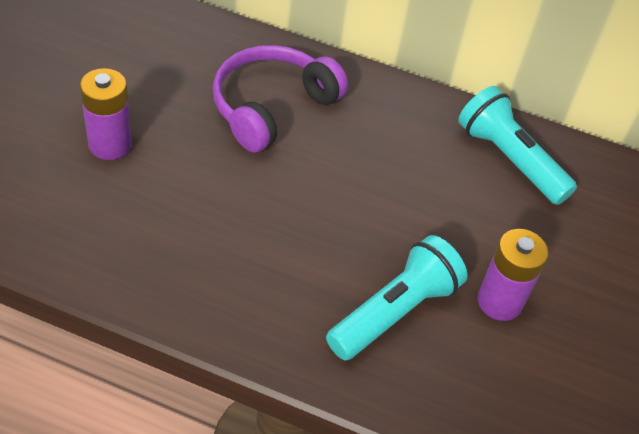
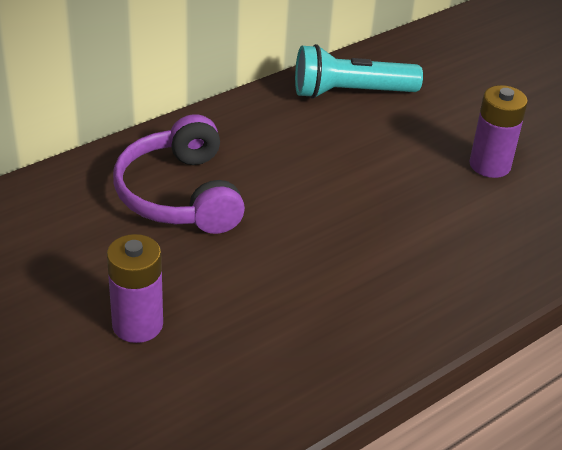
camera: 55 degrees left, 10 degrees down
turquoise flashlight [326,235,467,360] -> none

